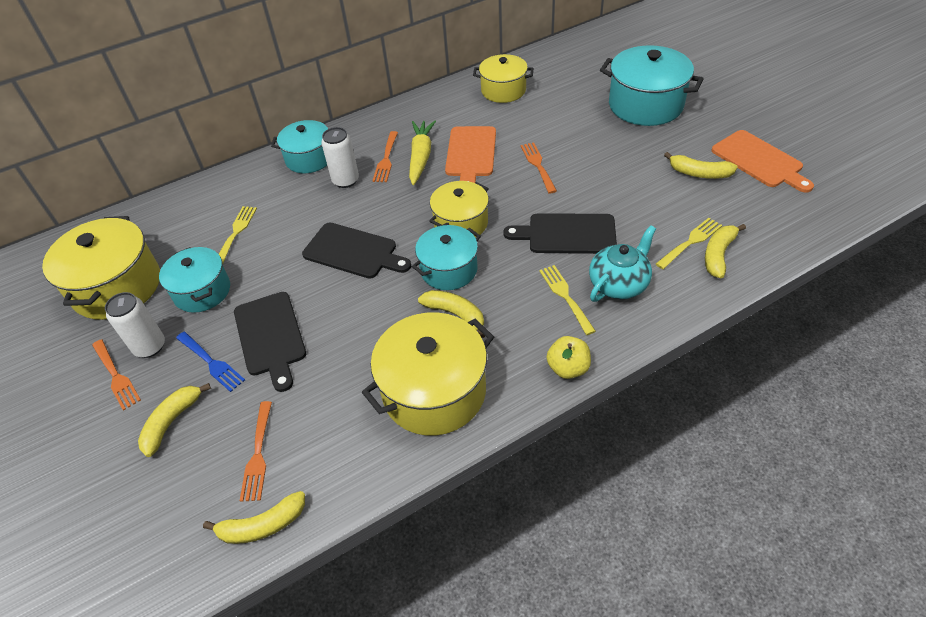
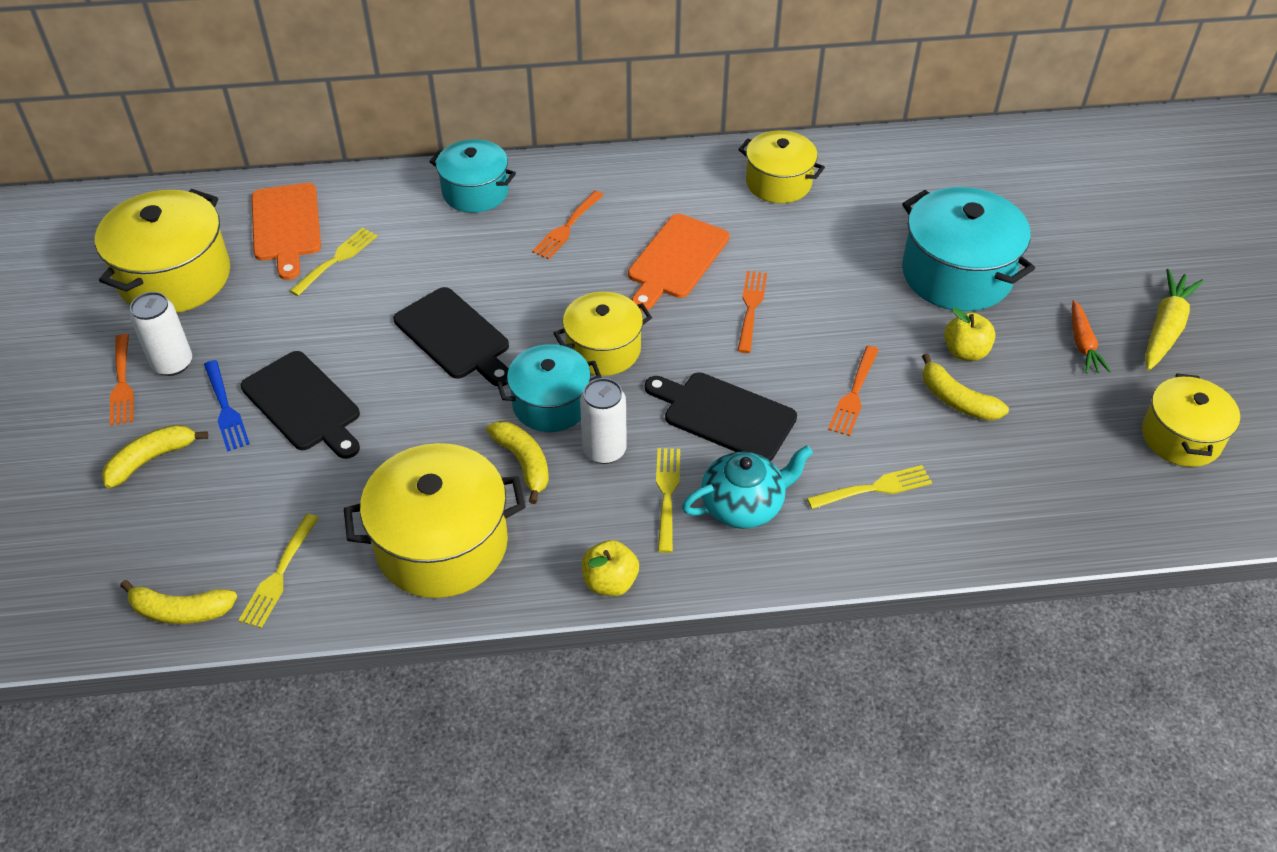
camera: 20 degrees right, 0 degrees up
turquoise pot [159,247,230,313] -> none
black cutting board [234,292,306,392] -> black cutting board turned 45 degrees counterclockwise [241,351,360,459]
orange fork [240,401,272,502] -> orange fork moved to [828,346,879,436]
white can [321,127,359,188] -> white can moved to [580,378,627,464]
yellow carrot [409,121,436,185] -> yellow carrot moved to [1145,269,1203,370]
yellow banana [705,224,746,278] -> none
orange cutting board [711,130,814,193] -> orange cutting board moved to [252,183,321,280]
none -> yellow fork [238,514,319,628]
none -> yellow apple [944,308,996,361]
none -> orange carrot [1072,300,1111,374]
none -> yellow pot [1142,374,1240,467]

